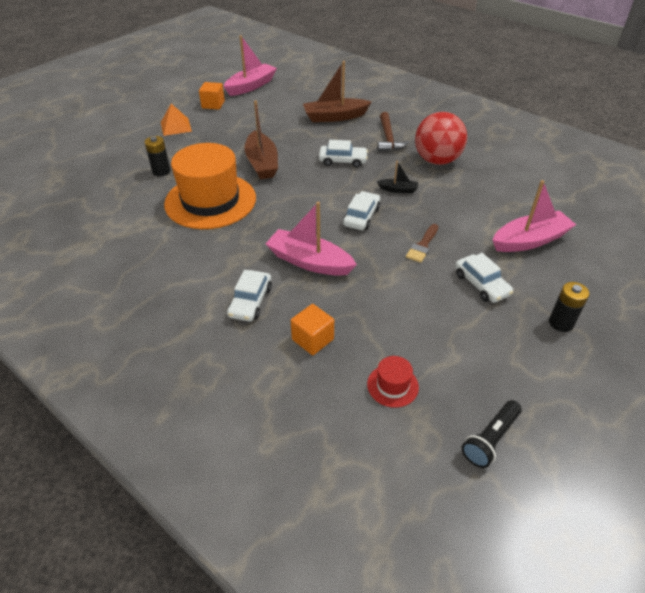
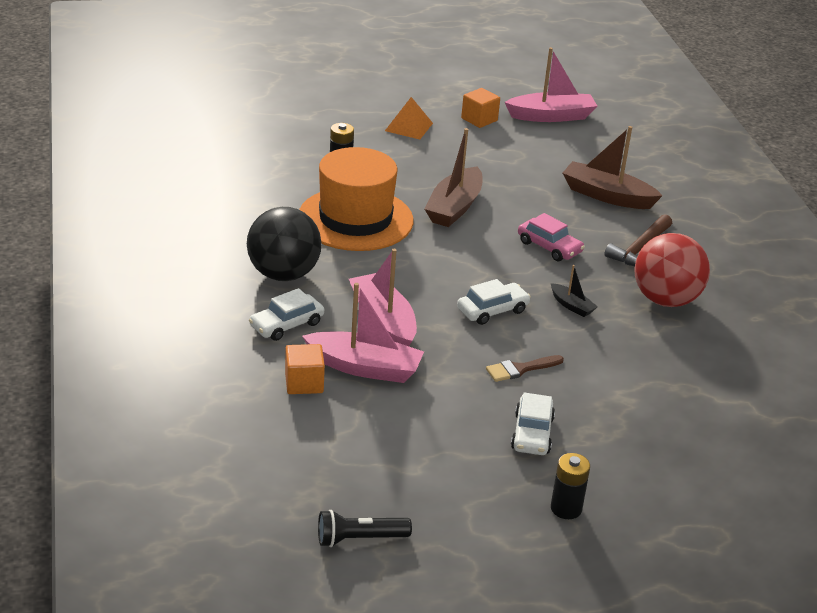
camera: 35 degrees right, 10 degrees down
white car [319,140,368,167] -> pink car [518,213,585,261]
red hat [367,356,419,408] -> none
pink boat [493,180,576,252] -> pink boat moved to [302,283,424,383]
none -> black ball [247,207,322,281]

